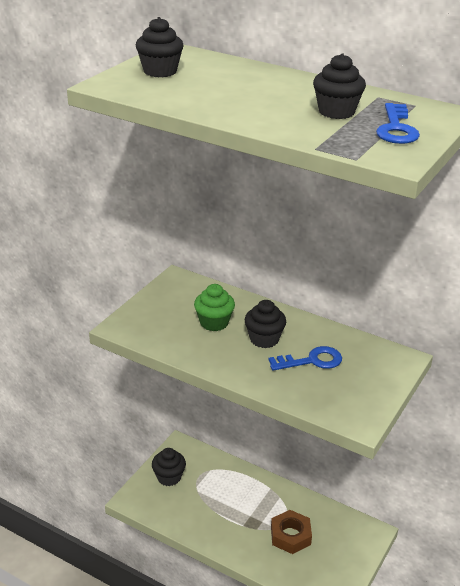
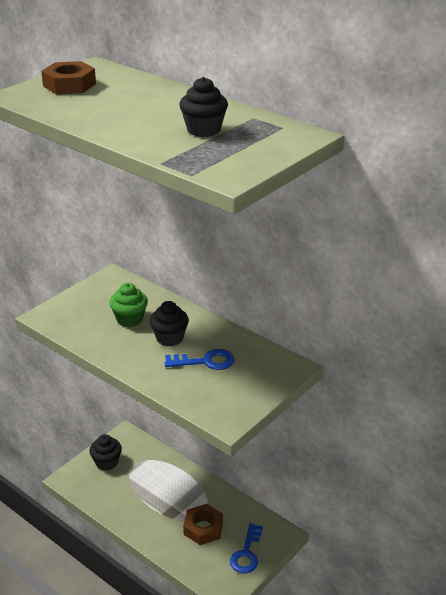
camera: 10 degrees right, 0 degrees up
black cupcake [136,17,184,77] -> brown nut [41,61,96,94]
blue key [376,103,420,144] -> blue key moved to [230,523,263,573]

